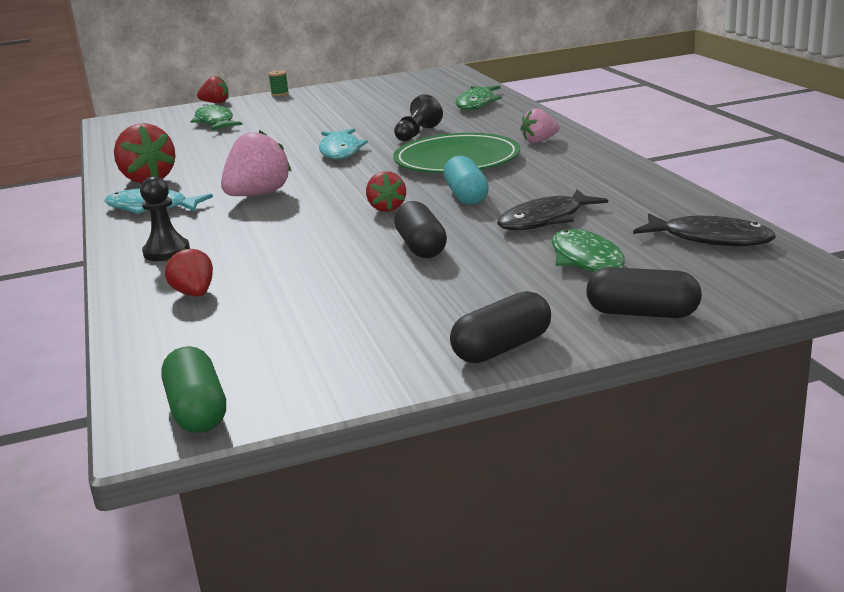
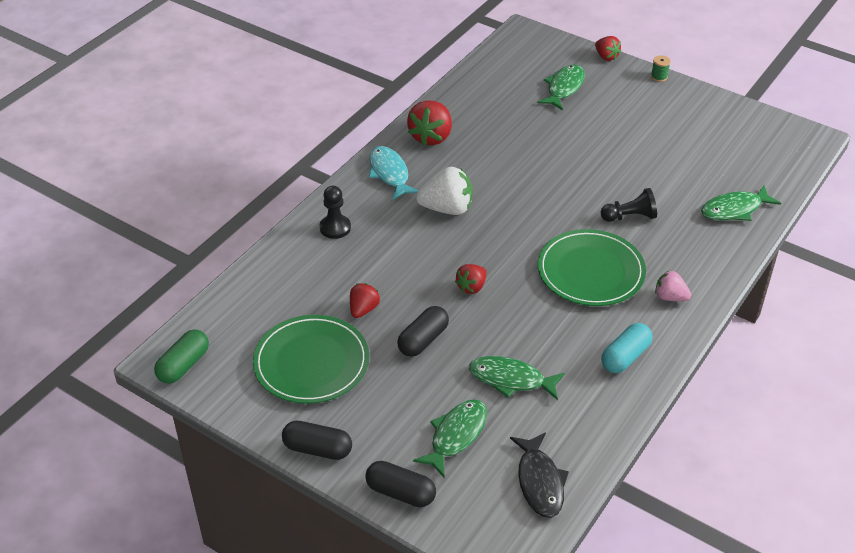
camera: 50 degrees right, 20 degrees up
red strawberry [165,247,213,297] -> red strawberry moved to [350,283,380,318]
pink strawberry [221,130,291,196] -> white strawberry [416,167,473,215]
turquoise fish [319,128,368,159] -> none
turquoise capsule [444,156,489,205] -> turquoise capsule moved to [601,323,653,373]
black fish [497,189,608,230] -> green fish [469,356,565,400]
black capsule [586,267,702,318] -> black capsule turned 45 degrees counterclockwise [366,461,436,507]
none -> green plate [253,315,369,404]

